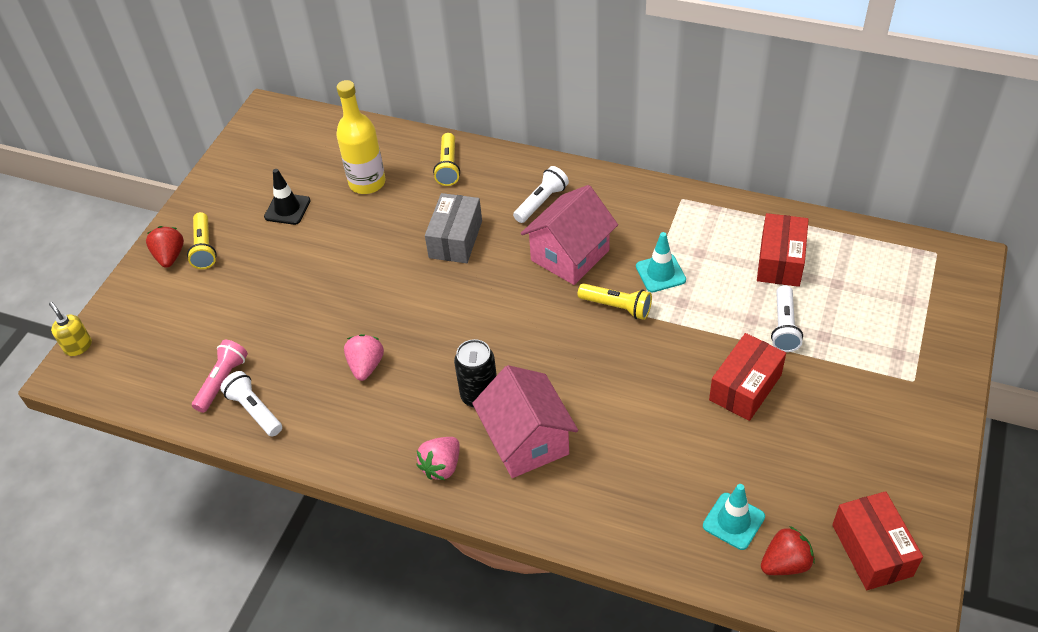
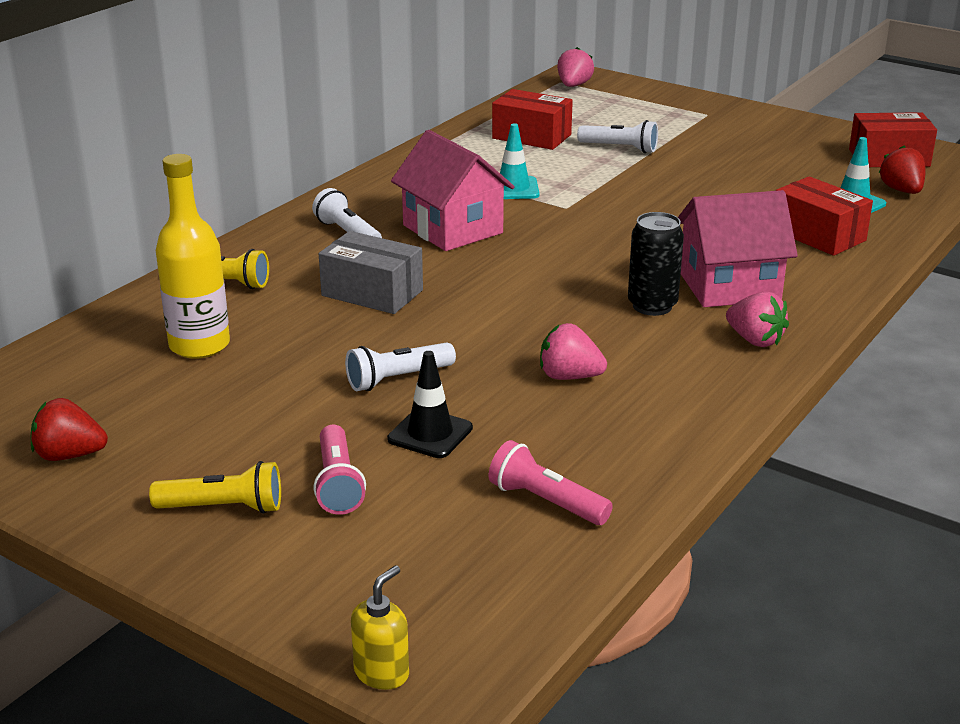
camera: 80 degrees left, 20 degrees down
yellow soap dispenser [49,302,92,356] -> yellow soap dispenser turned 150 degrees clockwise [351,565,409,690]
red strawberry [146,226,184,268] -> red strawberry moved to [30,398,108,461]
white flashlight [220,371,282,437] -> white flashlight moved to [345,342,456,391]
black traffic cone [264,169,311,225] -> black traffic cone moved to [387,351,473,458]
yellow flashlight [578,283,652,320] -> none
red box [709,333,786,421] -> red box moved to [776,176,873,256]
none -> pink flashlight [313,425,366,515]
none -> pink strawberry [557,47,594,87]

